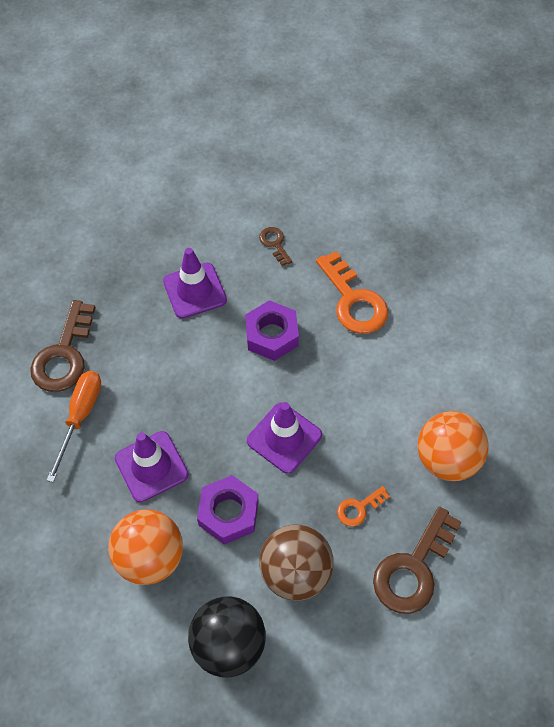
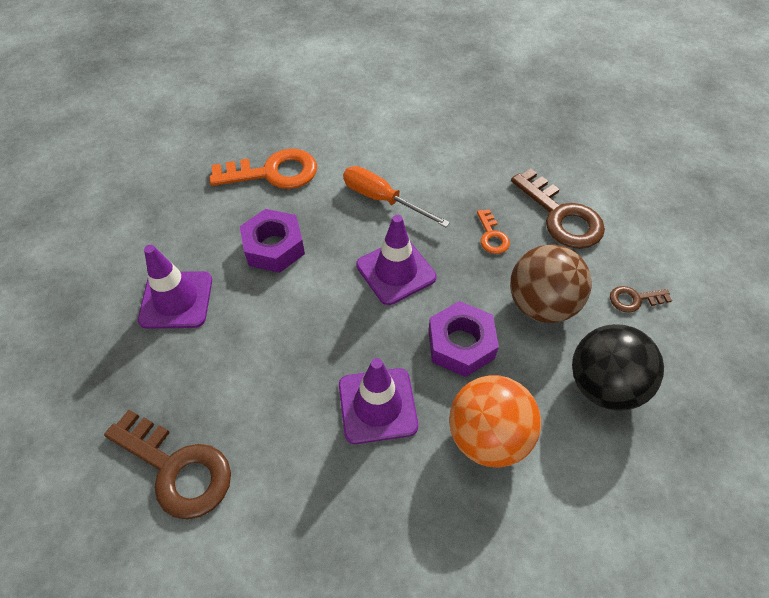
camera: 70 degrees left, 5 degrees down
orange screwdriver [47,371,101,482] -> orange screwdriver moved to [343,166,450,227]
brown key [259,227,292,266] -> brown key moved to [610,286,672,313]
orange ball [417,411,488,481] -> none

